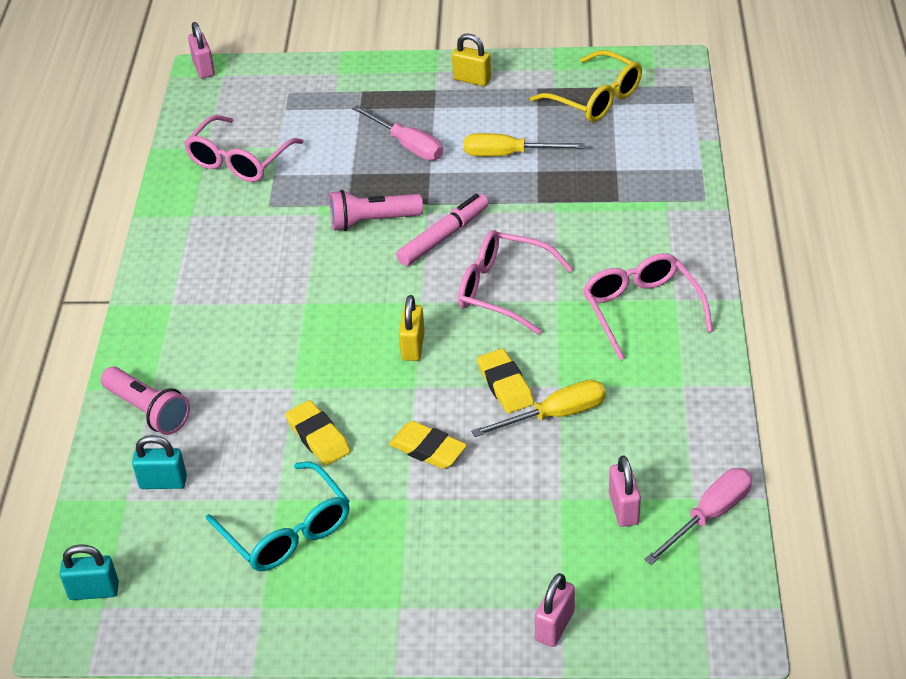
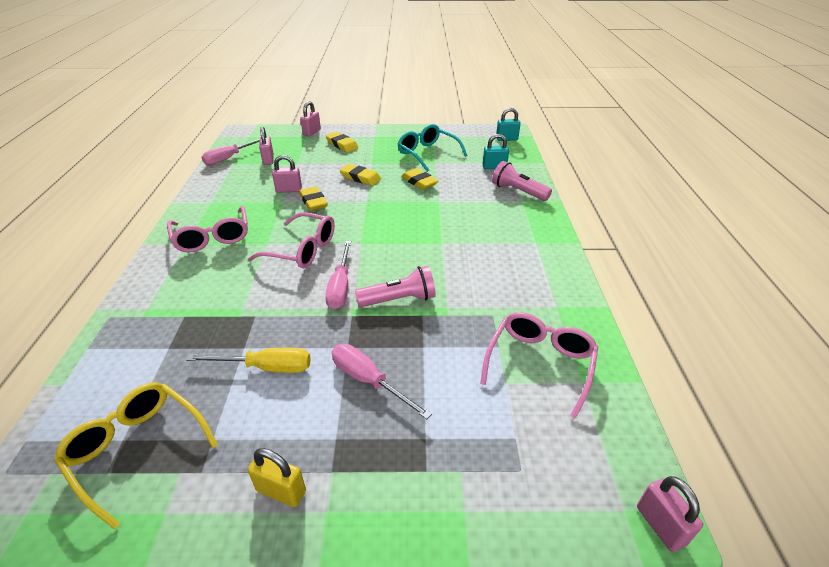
camera: 175 degrees right, 5 degrees down
pink marker [396,193,489,266] -> pink screwdriver [325,241,351,309]
yellow padlock [399,295,425,361] -> none
yellow screwdriver [471,380,606,437] -> pink padlock [272,155,302,193]
none -> yellow eraser [326,132,358,153]

